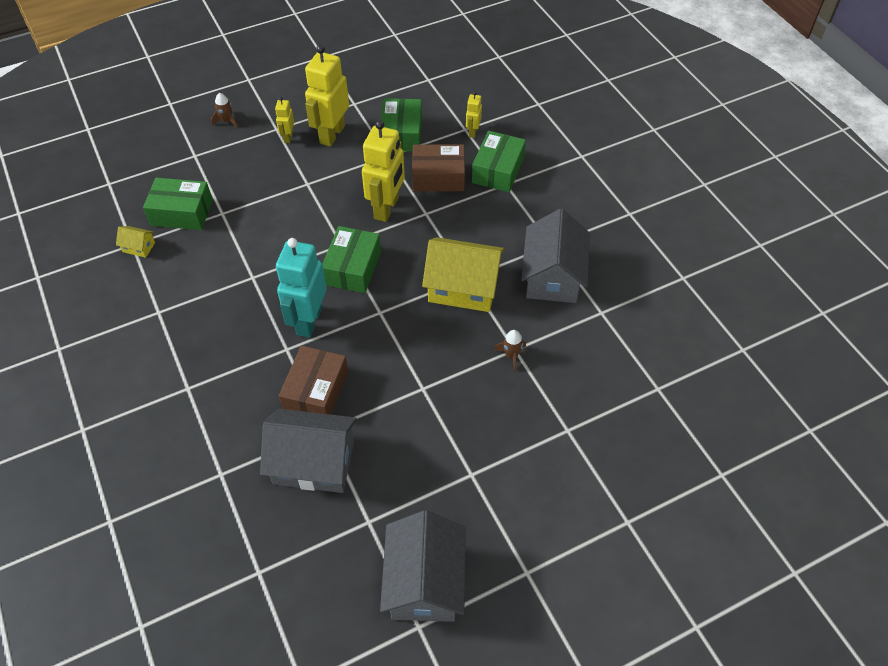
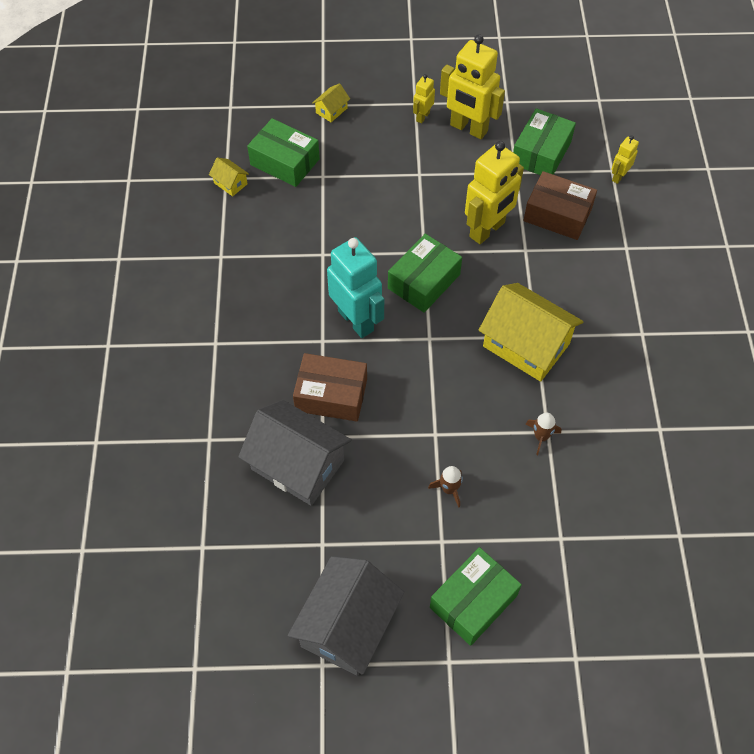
camera: 25 degrees right, 5 degrees up
brown rocket [211,93,238,128] -> brown rocket moved to [428,466,463,508]
turquoise robot [276,238,327,338] -> turquoise robot turned 105 degrees clockwise [327,237,384,338]
brown box [279,345,348,415] -> brown box turned 60 degrees clockwise [293,353,367,422]
yellow robot [305,45,349,147] -> yellow robot turned 105 degrees counterclockwise [440,35,505,139]
green box [472,131,526,192] -> green box moved to [430,547,522,646]
grey house [521,209,590,303] -> none
none -> yellow house [312,83,350,122]

